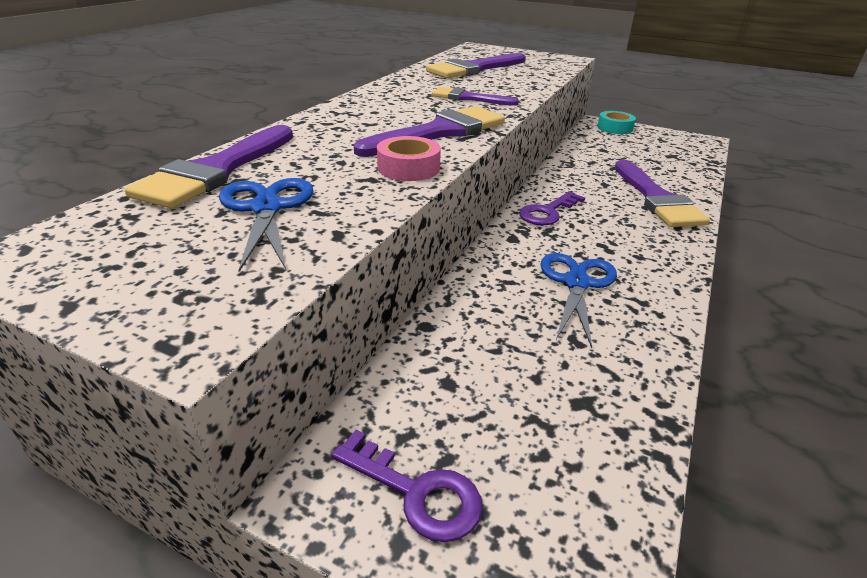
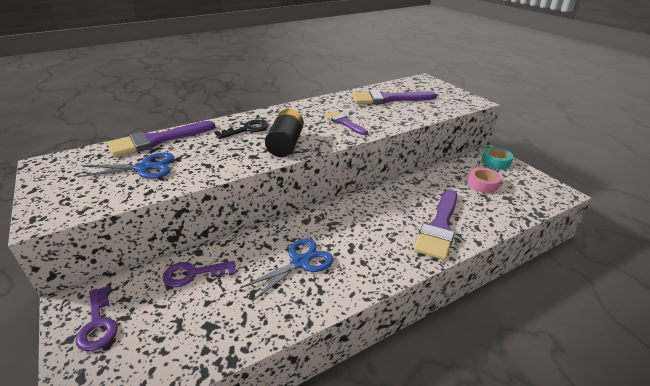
camera: 35 degrees right, 0 degrees up
blue scissors [219,178,313,272] -> blue scissors turned 60 degrees clockwise [77,153,174,179]
purple brush [354,106,505,157] -> black battery [265,109,304,157]
pink tape [377,136,441,181] -> pink tape moved to [467,167,501,193]
purple key [519,191,585,225] -> purple key moved to [162,261,235,287]
none -> black key [214,120,269,139]

